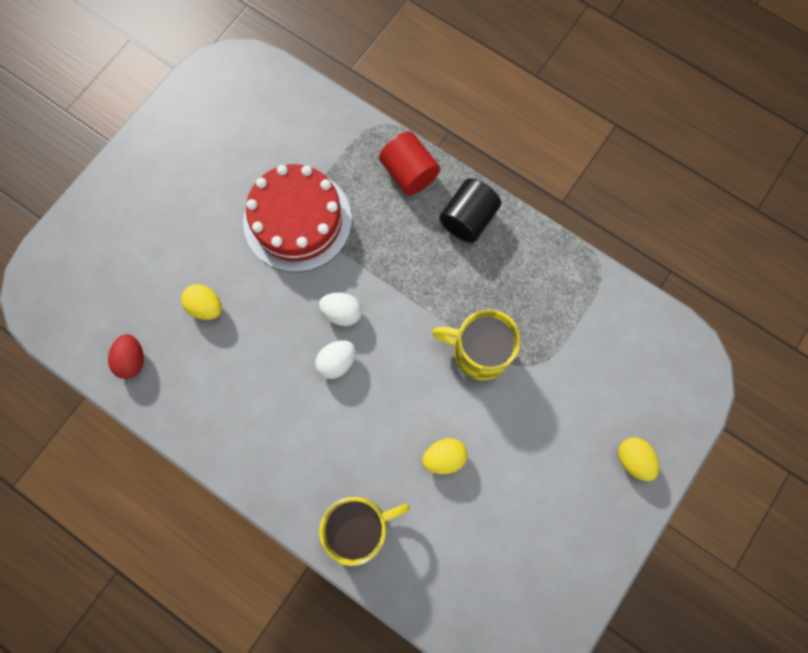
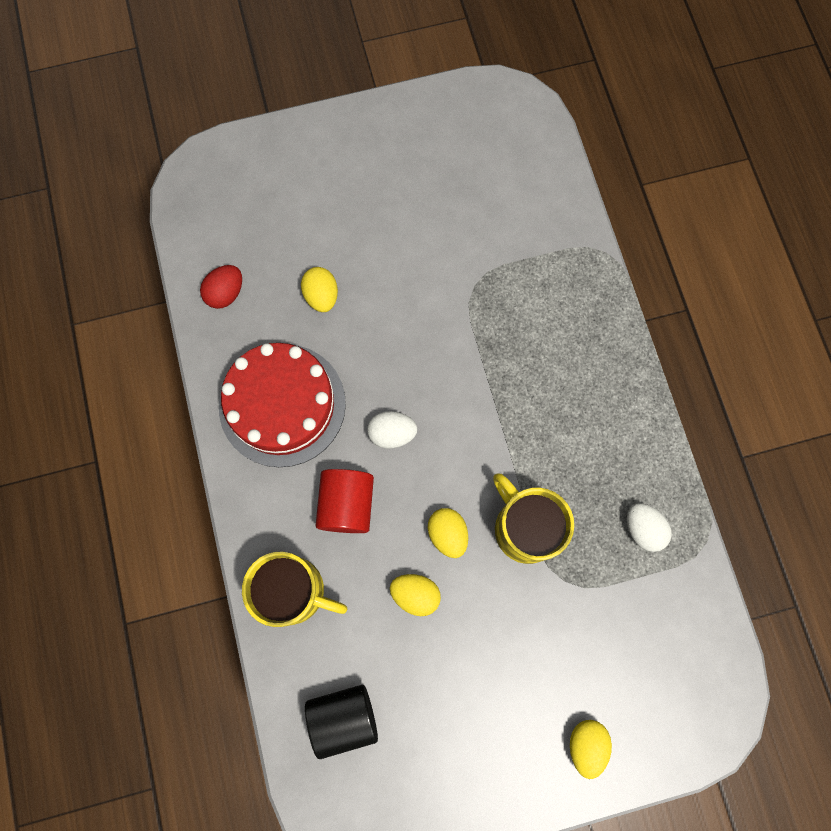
camera: 40 degrees right, 0 degrees up
red cake [243,164,352,272] -> red cake moved to [219,343,346,467]
white egg [319,292,362,326] -> white egg moved to [627,503,672,552]
red cylinder [379,131,440,195] -> red cylinder moved to [316,469,374,533]
black cylinder [439,178,501,243] -> black cylinder moved to [305,685,378,759]
none -> yellow egg [428,508,468,558]

